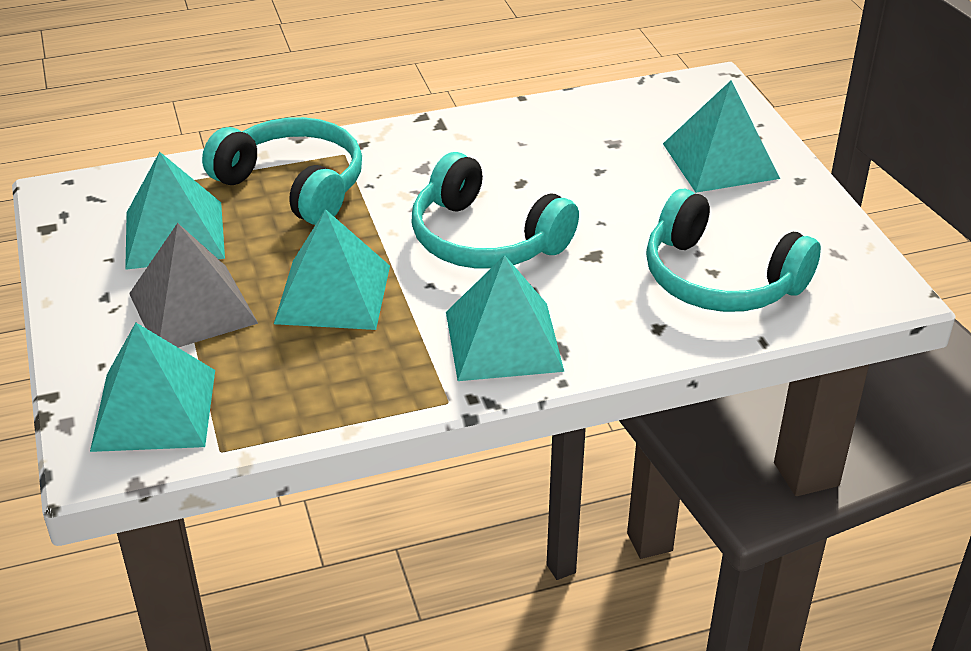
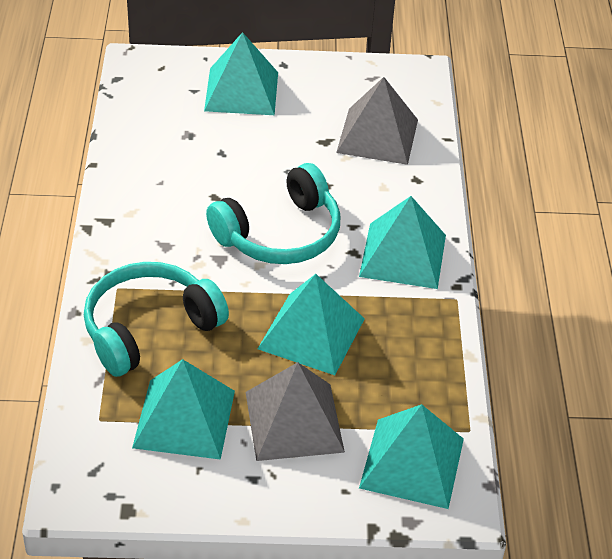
camera: 75 degrees left, 5 degrees up
turquoise headphones [646,189,821,312] -> grey pyramid [336,77,418,165]

